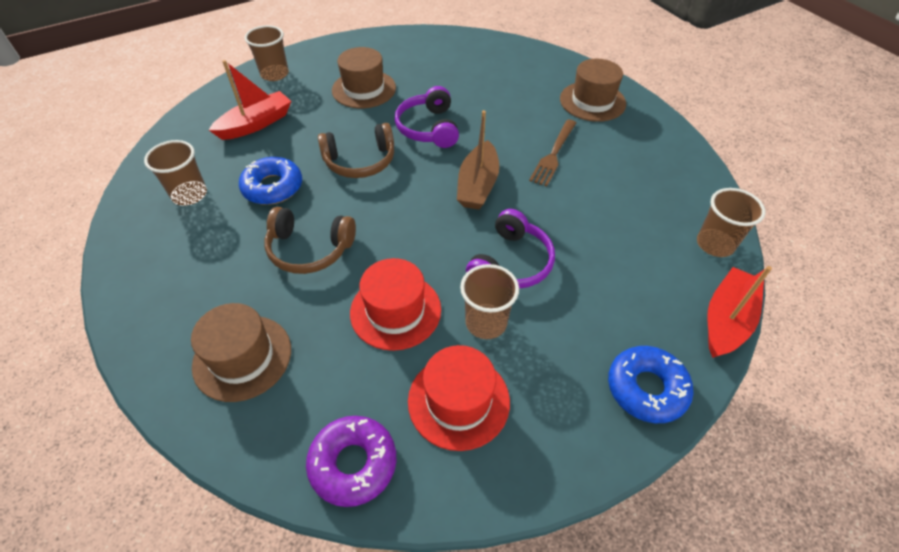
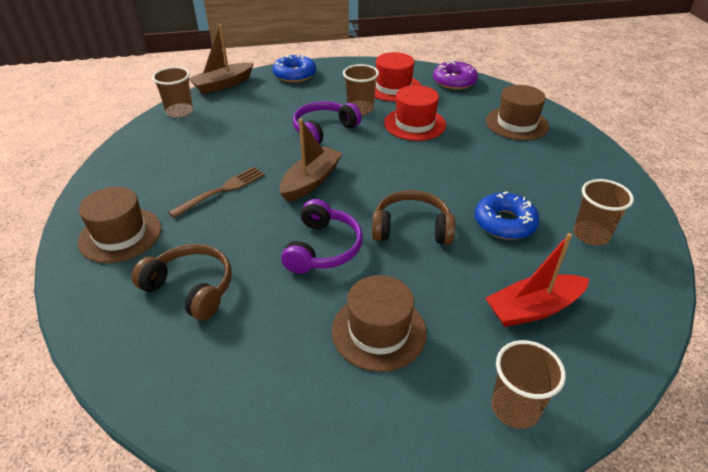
camera: 160 degrees left, 10 degrees down
brown headphones [264,207,356,274] -> brown headphones moved to [131,244,232,320]
red boat [707,266,772,358] -> brown boat [189,24,254,94]

